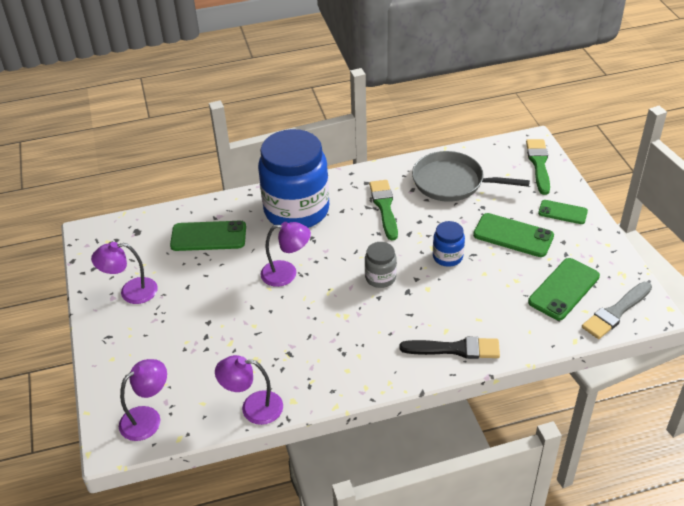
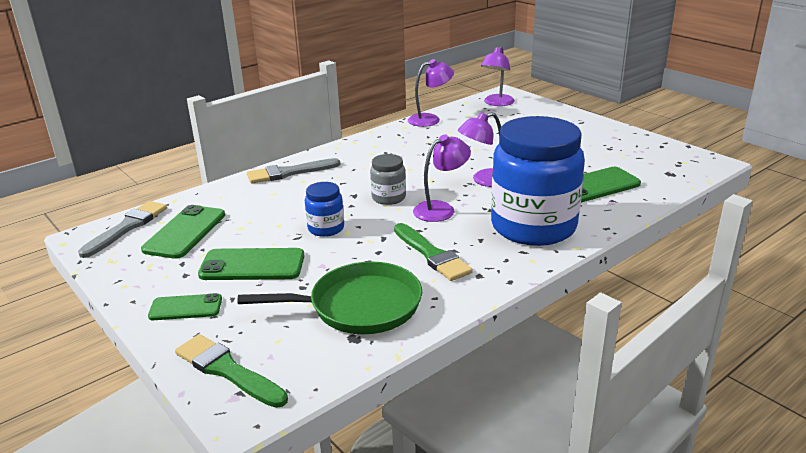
camera: 155 degrees right, 15 degrees down
purple lamp [91,242,158,304] -> purple lamp moved to [413,134,471,222]
black brush [400,337,500,359] -> grey brush [247,158,341,183]
grey pan [412,151,530,202] -> green pan [238,262,422,334]
green brush [526,139,550,195] -> green brush turned 150 degrees clockwise [175,334,288,408]

